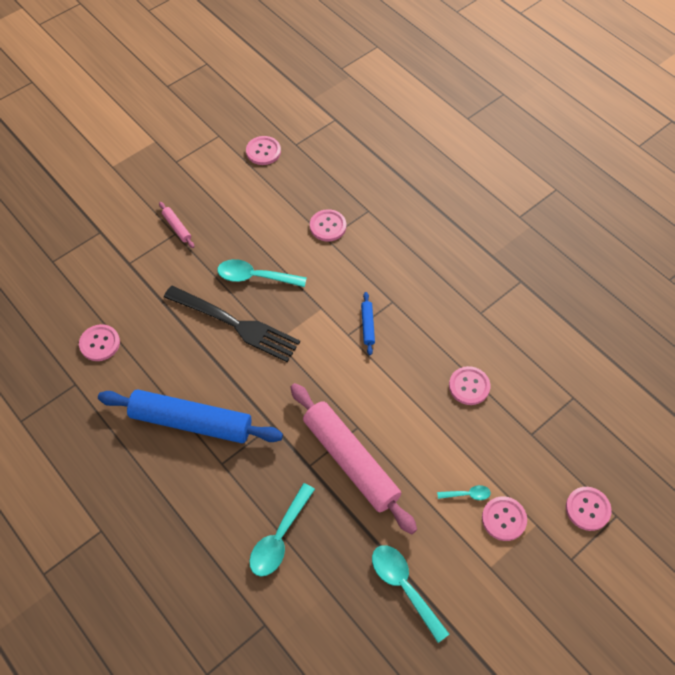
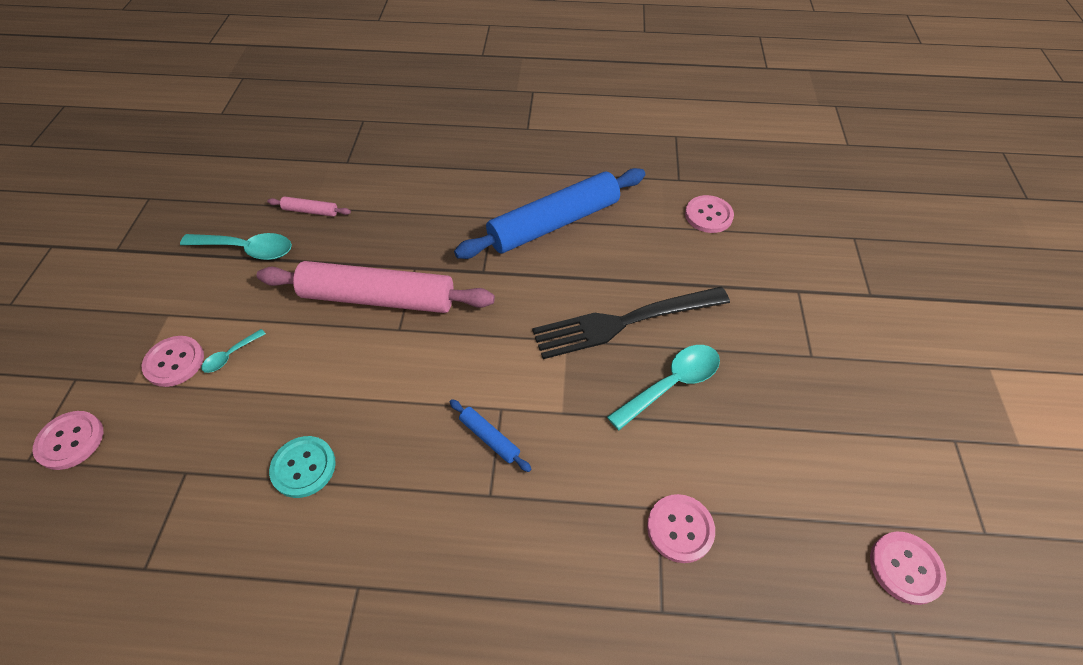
camera: 135 degrees right, 5 degrees down
pink rolling pin [159,202,194,248] -> pink rolling pin moved to [267,196,351,217]
turquoise spoon [249,483,315,577] -> none
pink button [449,366,490,405] -> turquoise button [269,436,336,498]

